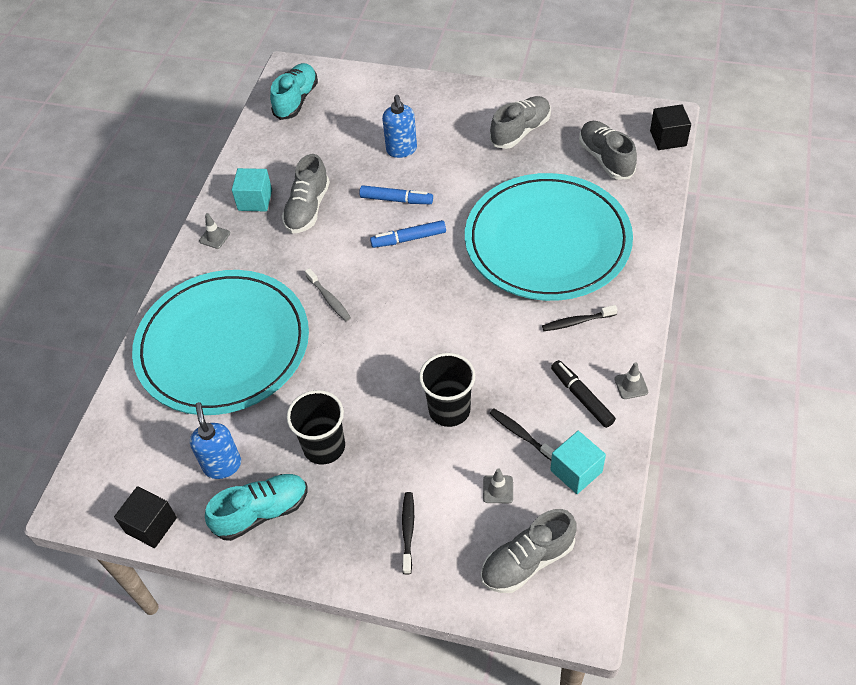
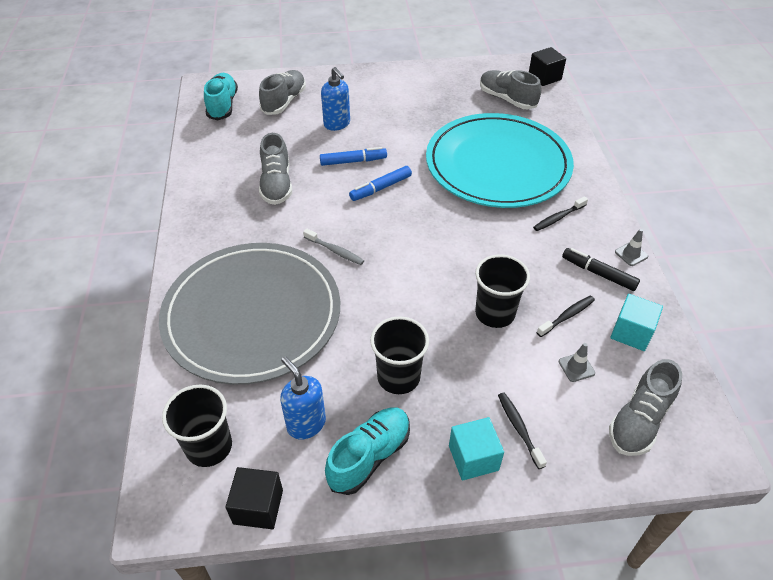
camera: 25 degrees left, 5 degrees down
turquoise plate [132,270,309,415] -> grey plate [159,243,340,385]
grey traffic cone [199,213,230,249] -> none
turquoise cube [232,168,272,212] -> turquoise cube moved to [449,417,504,481]
grey shoe [490,96,551,149] -> grey shoe moved to [259,70,306,115]
black toothbrush [490,409,555,460] -> black toothbrush turned 120 degrees clockwise [537,295,595,337]
none -> black cup [162,385,232,467]

